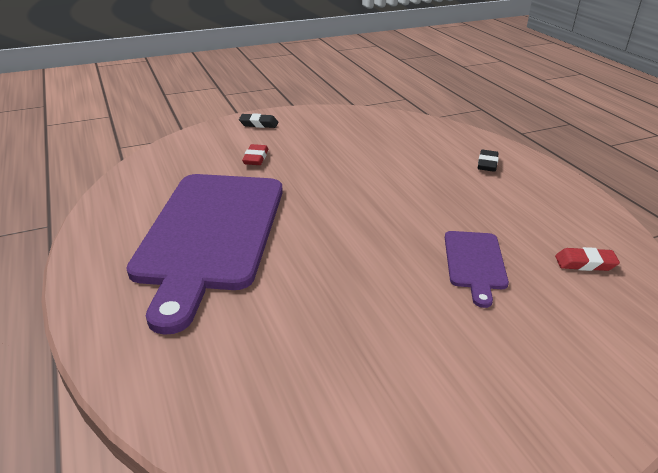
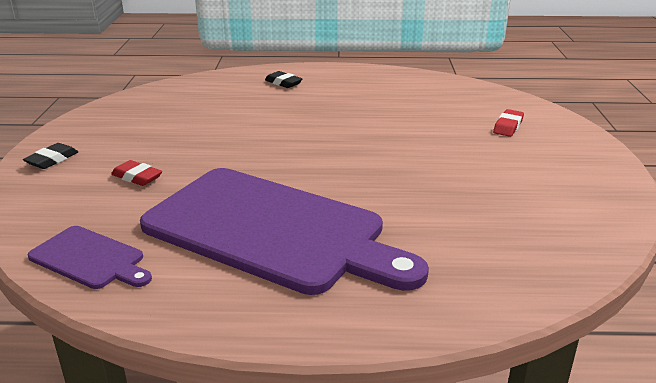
camera: 65 degrees left, 5 degrees down
purple cutting board [445,231,509,308] -> purple cutting board moved to [28,226,152,289]
red eraser [555,247,620,271] -> red eraser moved to [493,109,524,137]

